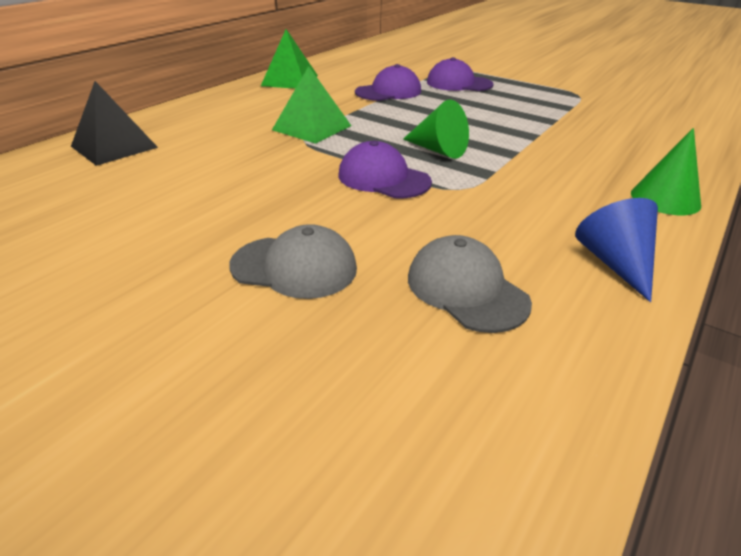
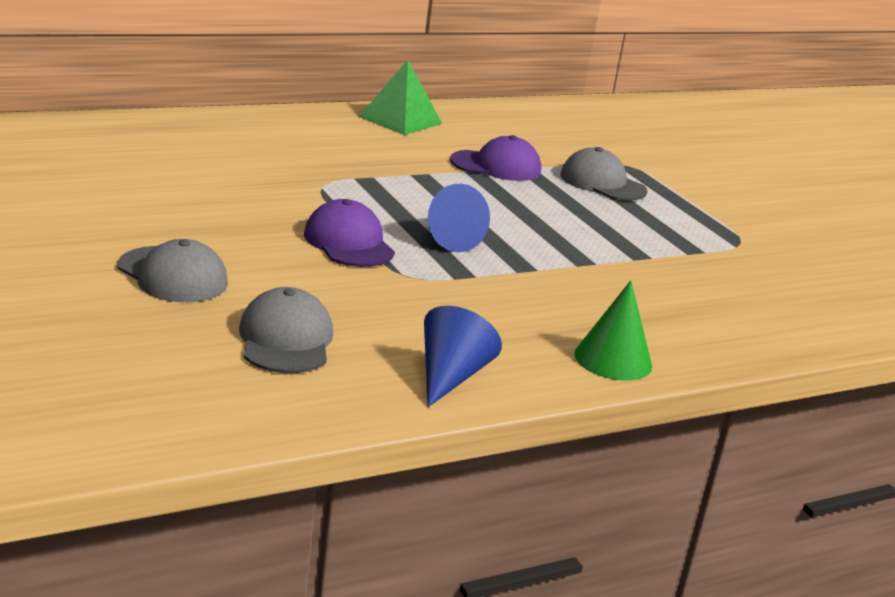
camera: 25 degrees right, 10 degrees down
black pyramid [71,81,158,166] -> none
green pyramid [272,66,351,144] -> none
green cone [403,100,469,159] -> blue cone [428,184,490,252]
purple cap [427,57,494,91] -> grey cap [560,147,648,201]

